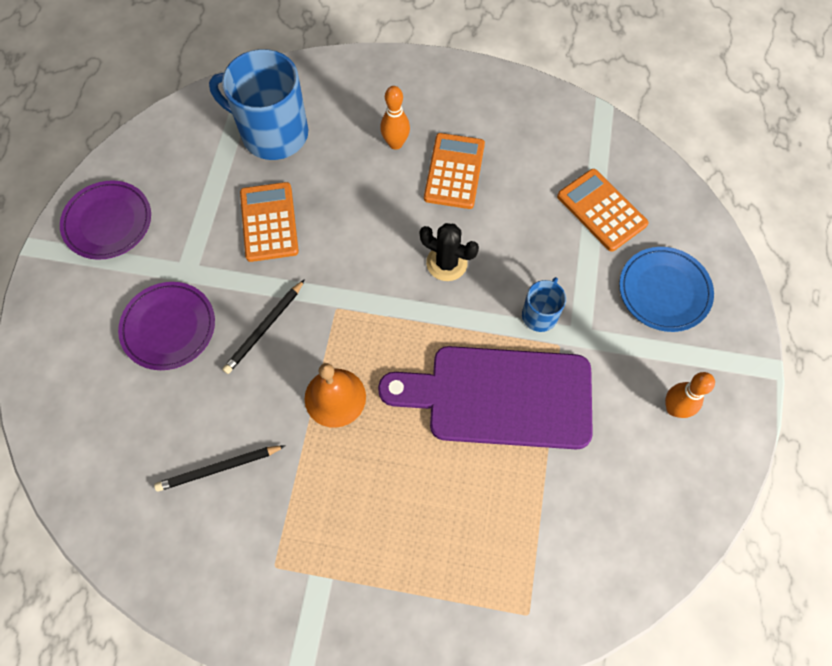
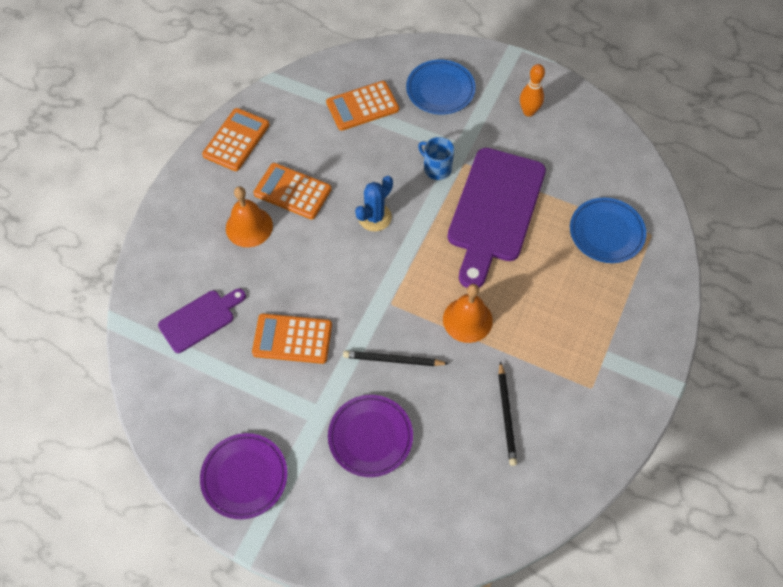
camera: 75 degrees left, 5 degrees down
blue mug [209,49,308,160] -> purple cutting board [158,289,246,353]
black pencil [222,279,305,374] -> black pencil turned 135 degrees clockwise [343,350,449,366]
orange bowling pin [380,86,410,150] -> orange bell [226,186,273,247]
black cactus [420,223,479,281] -> blue cactus [355,176,393,231]
none -> orange calculator [202,108,270,171]
none -> blue plate [570,198,646,263]

